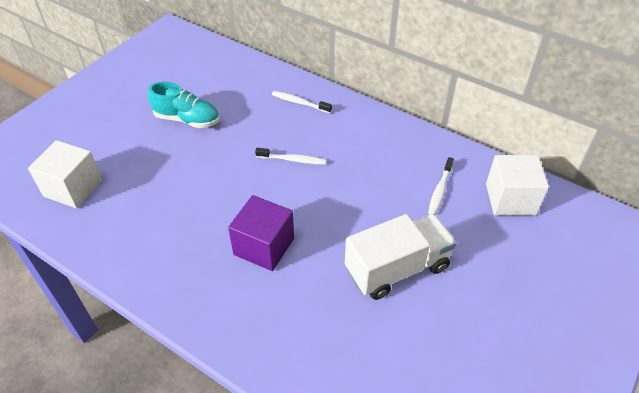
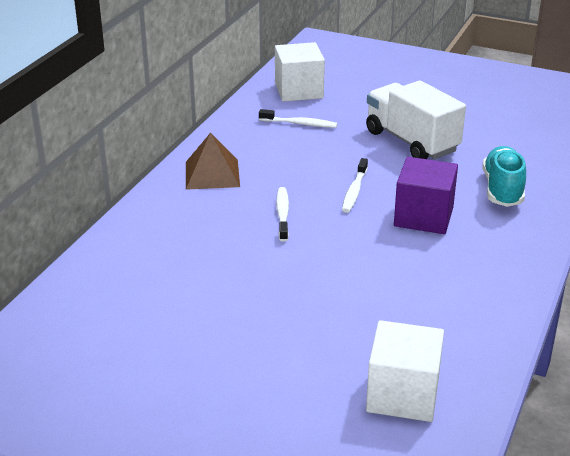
camera: 100 degrees left, 15 degrees down
turquoise shoe [148,82,220,128] -> turquoise shoe moved to [483,146,526,207]
white toothbrush [272,91,332,113] -> white toothbrush moved to [342,158,368,213]
none -> brown pyramid [186,133,240,190]

